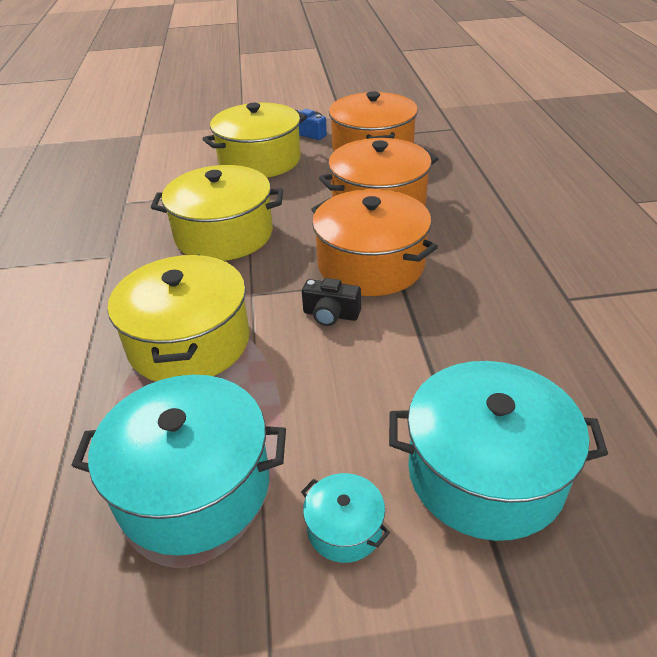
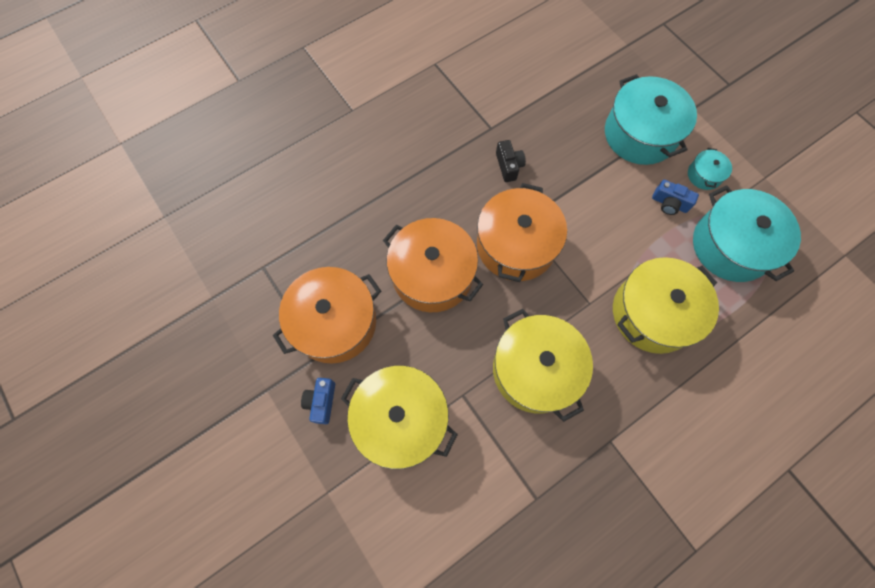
camera: 120 degrees left, 30 degrees up
black camera [302,278,361,326] -> black camera moved to [496,140,526,182]
none -> blue camera [652,180,699,215]

